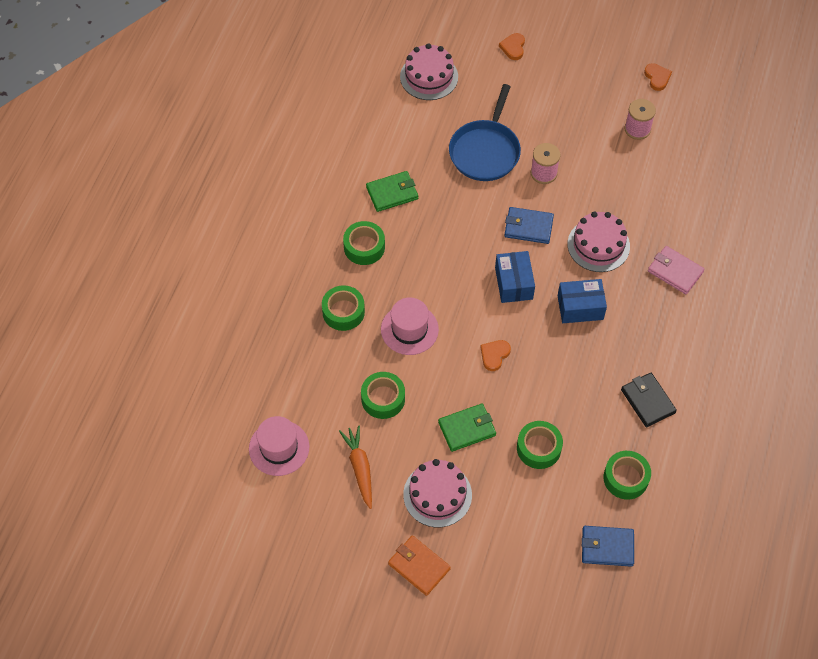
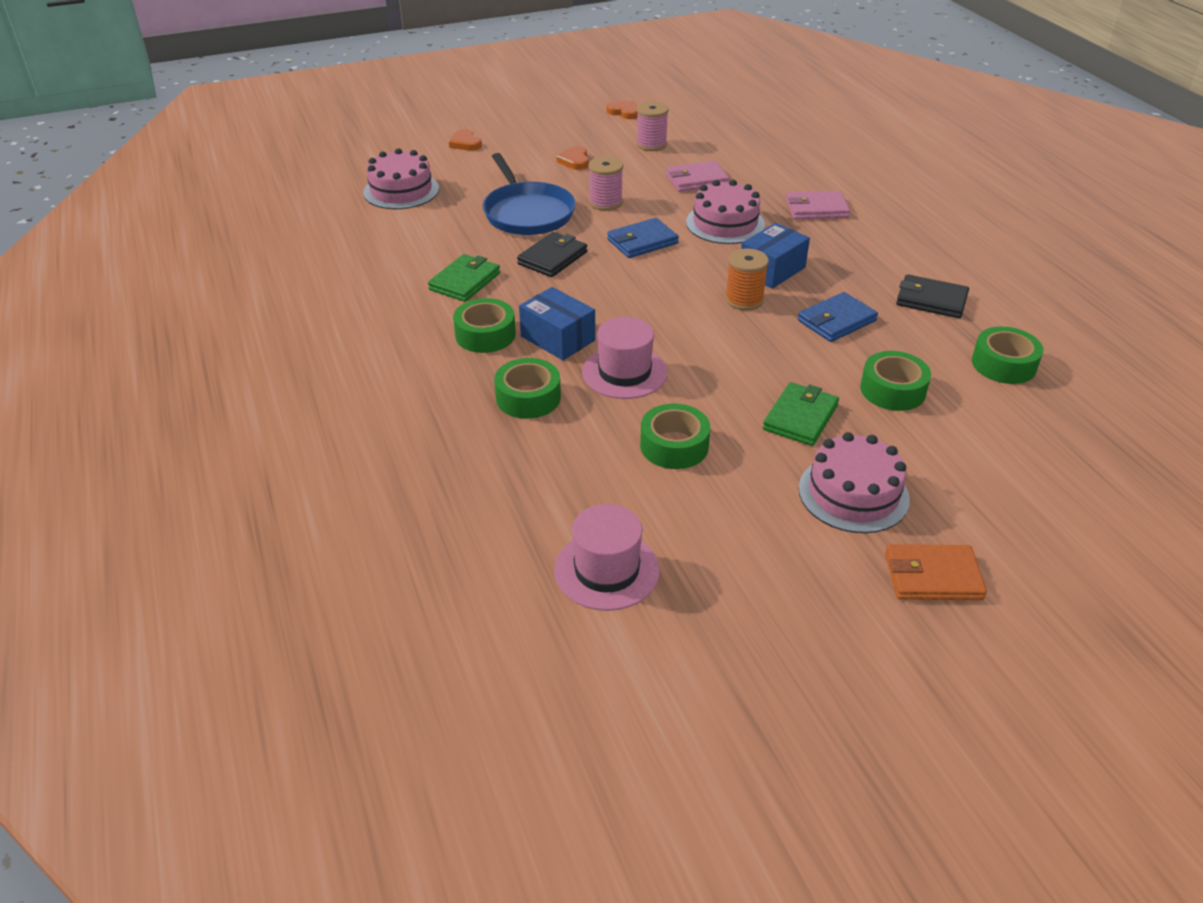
camera: 40 degrees left, 20 degrees down
orange carrot [339,425,372,509] -> none
orange heart [480,340,511,371] -> orange heart moved to [557,146,589,170]
blue box [495,251,535,303] -> blue box moved to [519,287,595,360]
blue wallet [582,526,634,567] -> blue wallet moved to [798,292,878,342]
none -> black wallet [517,232,587,277]
none -> pink wallet [666,161,729,192]
none -> orange spool [725,248,769,310]

